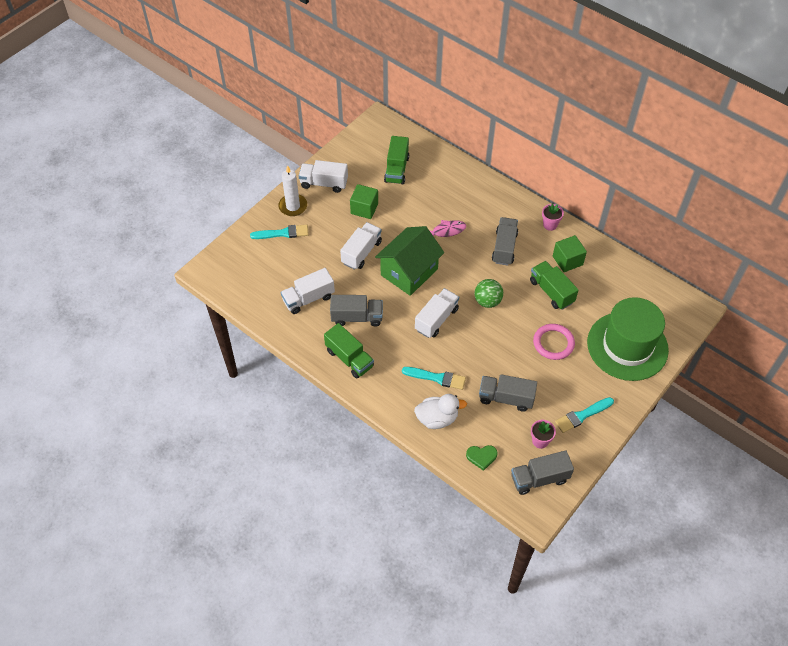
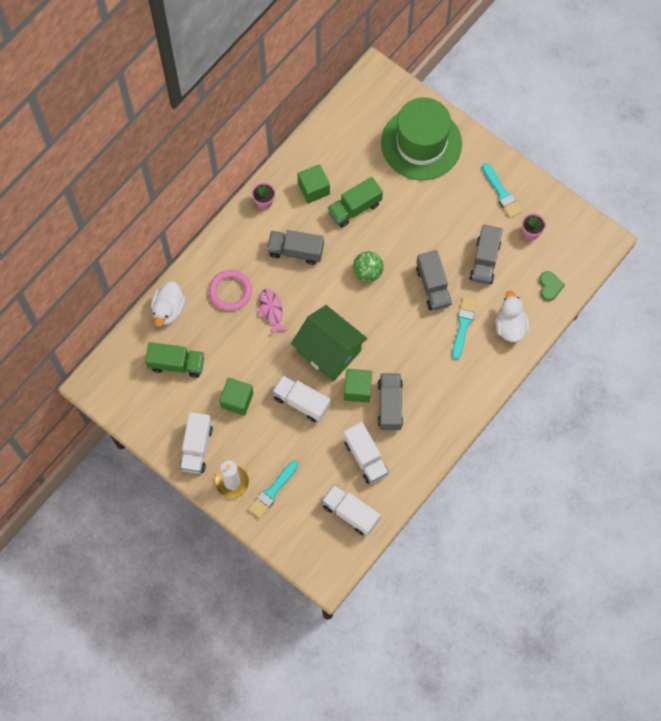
camera: 90 degrees left, 15 degrees up
turquoise brush [250,225,309,239] -> turquoise brush turned 135 degrees counterclockwise [248,461,298,518]
green truck [324,323,374,378] -> none
white truck [415,288,459,338] -> white truck moved to [322,485,380,536]
grey truck [511,450,574,495] -> grey truck moved to [416,250,452,310]
pink ring [533,324,575,360] -> pink ring moved to [209,270,252,311]
none -> white duck [151,281,185,326]
none -> green cube [344,369,372,403]

